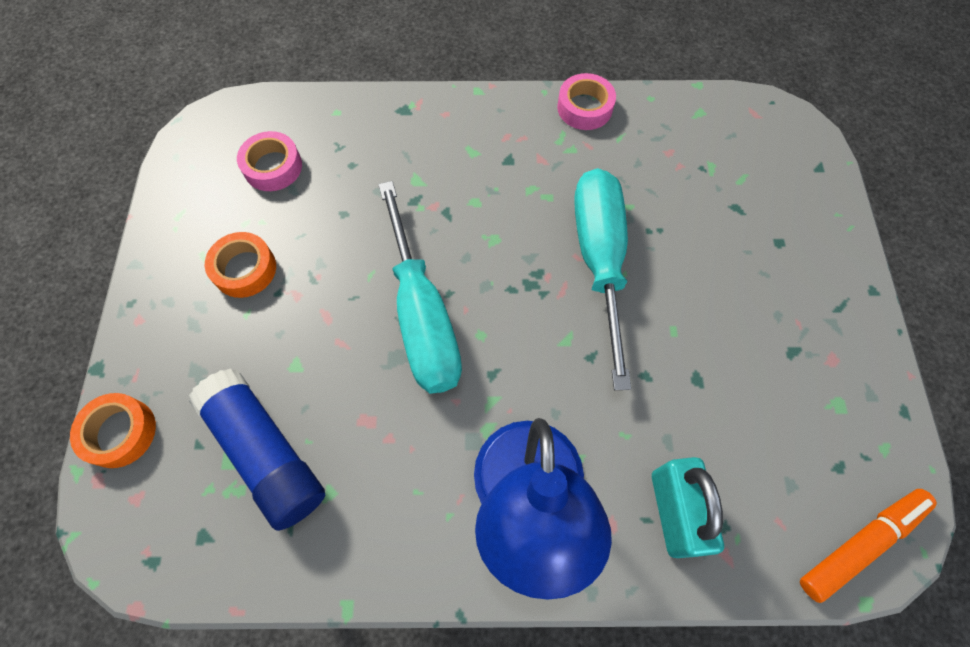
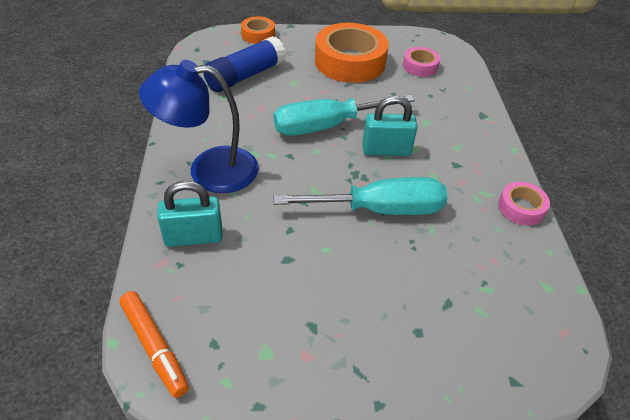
camera: 85 degrees right, 20 degrees down
orange tape [205,232,276,298] -> orange tape [315,23,389,83], size x2.02
none -> turquoise padlock [362,96,418,156]

